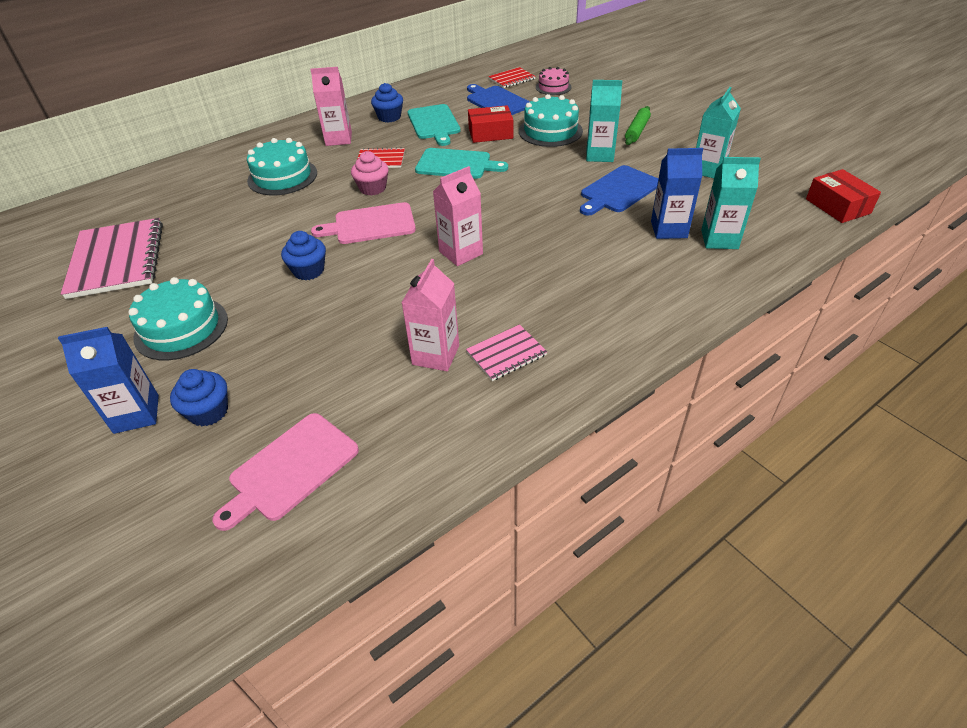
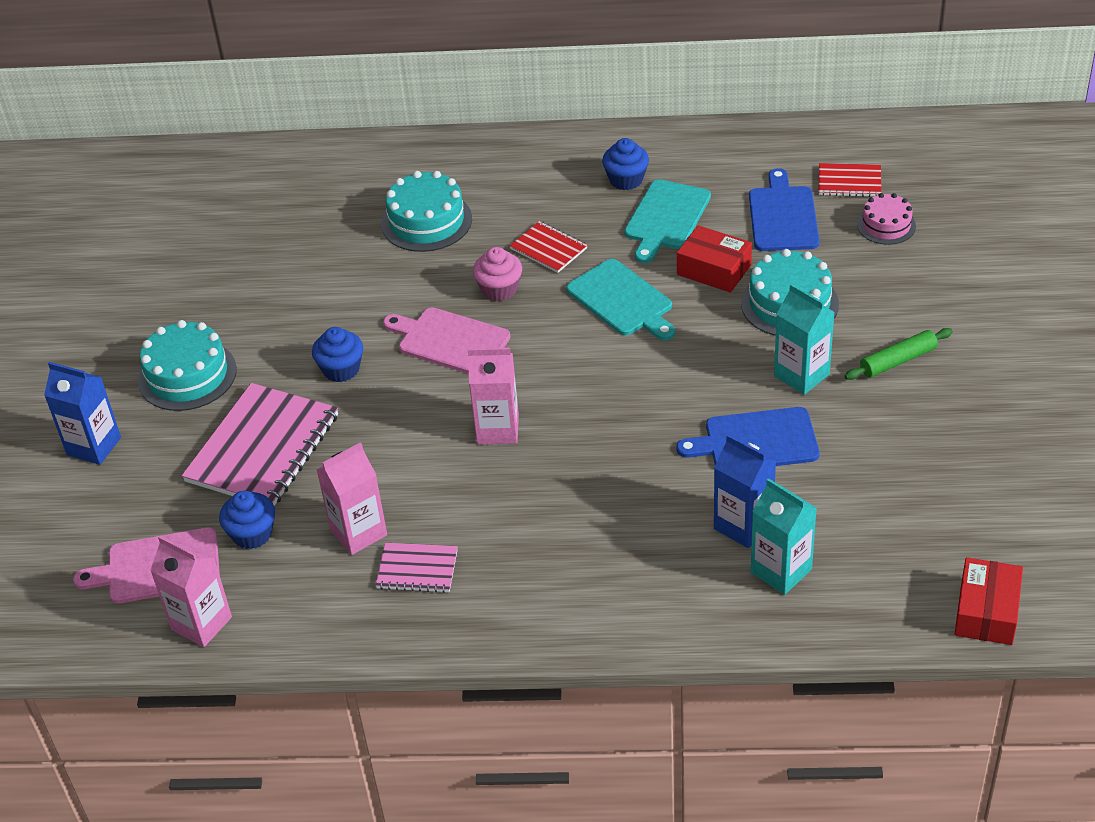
camera: 40 degrees right, 0 degrees up
pink notebook [61,218,163,299] -> pink notebook moved to [182,383,338,506]
blue cupcake [170,369,228,426] -> blue cupcake moved to [219,491,275,549]
pink carton [310,67,352,146] -> pink carton moved to [150,536,232,647]
turquoise carton [696,87,741,178] -> none

